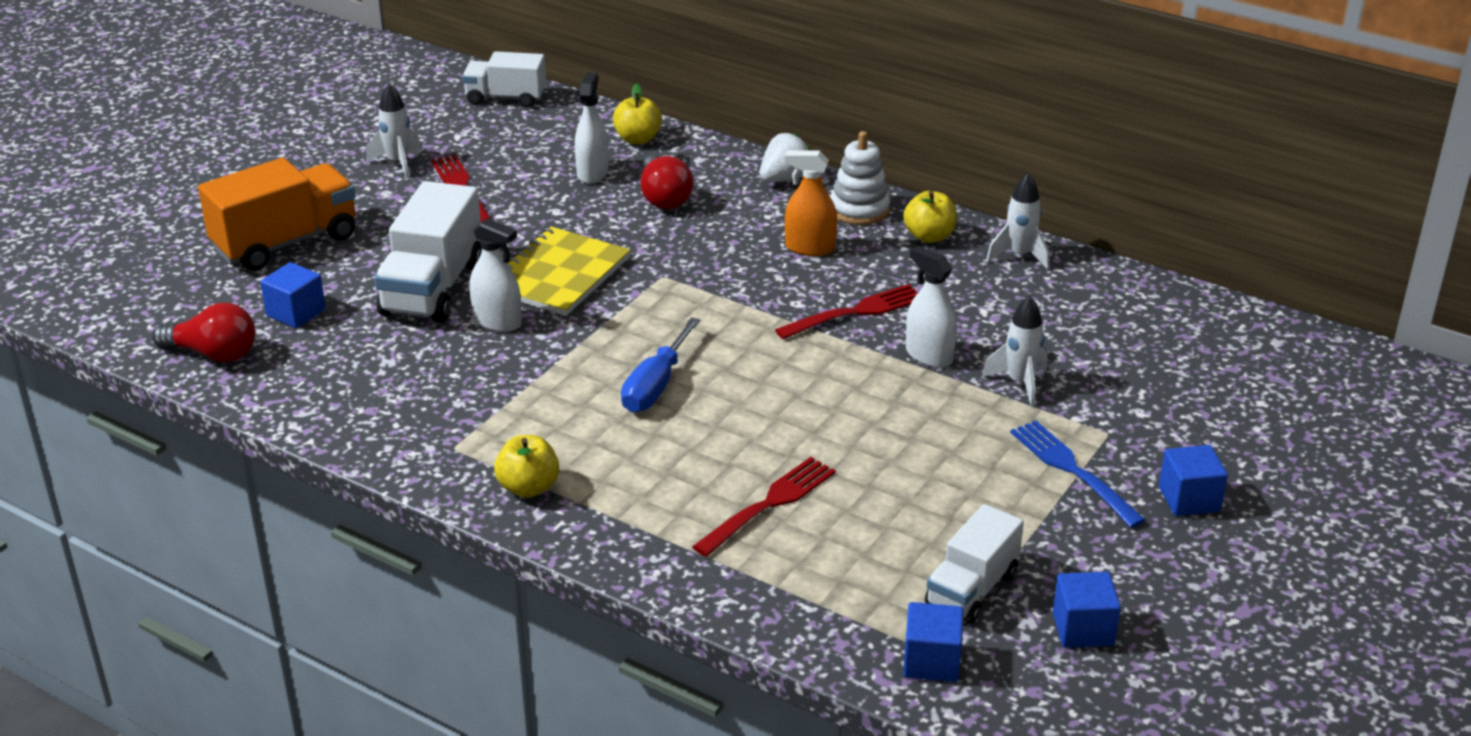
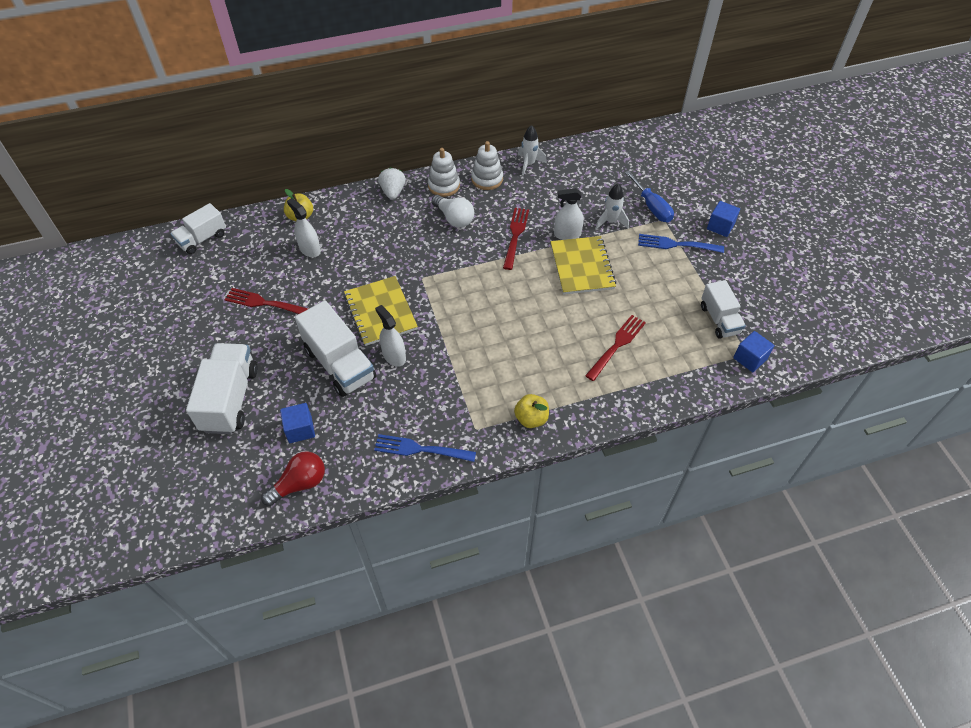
camera: 50 degrees left, 20 degrees up
orange truck [198,158,356,271] -> white truck [186,343,258,434]
white rocket [366,84,422,178] -> none
white spray bottle [469,218,522,332] -> white spray bottle turned 105 degrees counterclockwise [375,305,406,367]
blue screwdriver [621,317,700,412] -> blue screwdriver moved to [625,171,674,222]
red light bulb [640,155,694,209] -> none
red fork [692,457,836,557] -> red fork turned 45 degrees clockwise [585,315,646,381]
orange spray bottle [785,150,837,256] -> white light bulb [432,195,474,228]
yellow apple [903,191,957,243] -> white stacking toy [471,141,503,190]
blue cube [1053,572,1121,648] -> none
none -> blue fork [374,434,476,462]
none -> yellow notebook [550,236,616,295]

